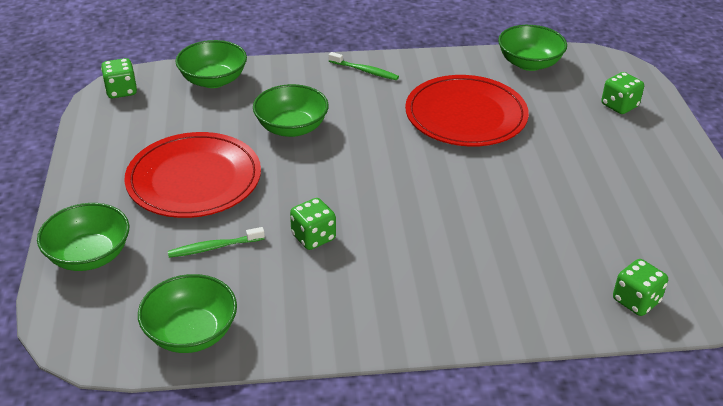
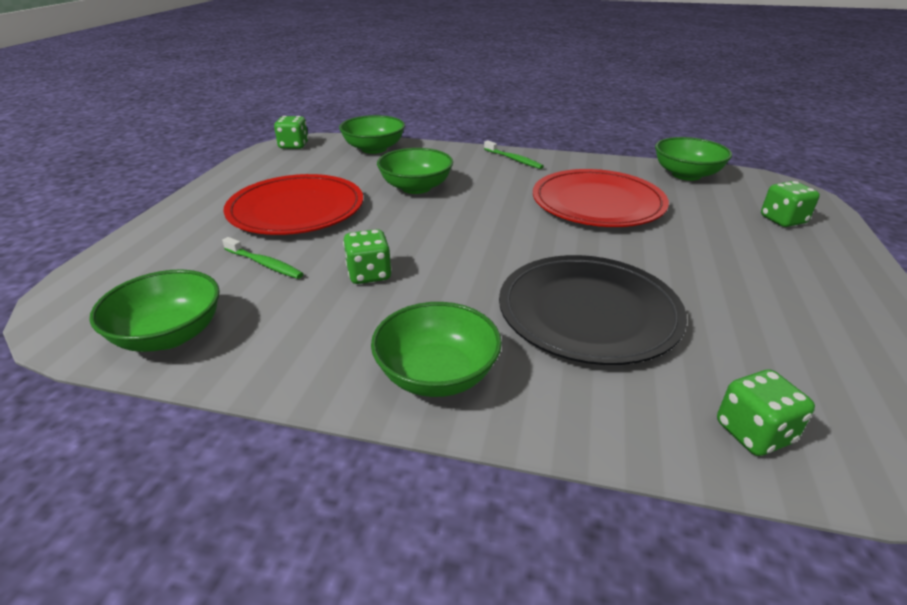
camera: 20 degrees right, 5 degrees down
green bowl [37,203,129,271] -> green bowl moved to [371,302,502,397]
green toothbrush [168,227,265,258] -> green toothbrush turned 150 degrees counterclockwise [222,237,303,279]
none -> black plate [499,255,687,365]

